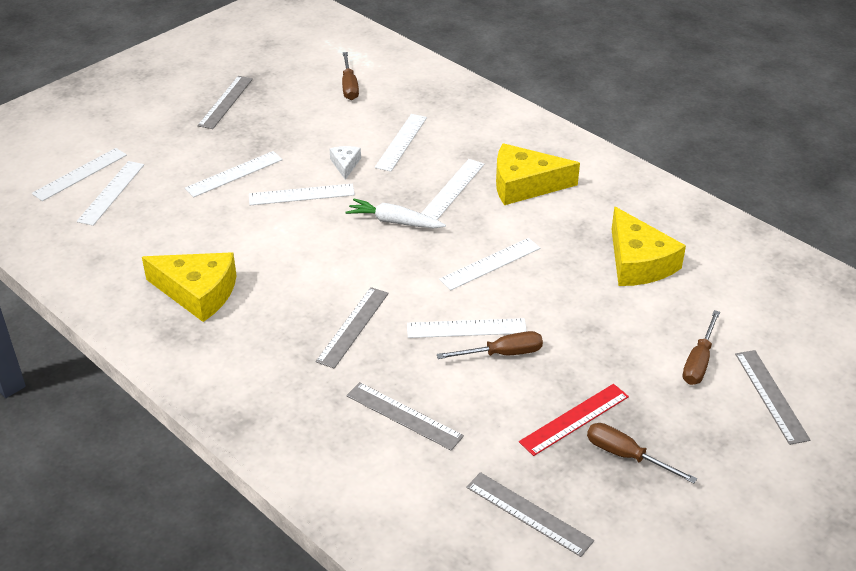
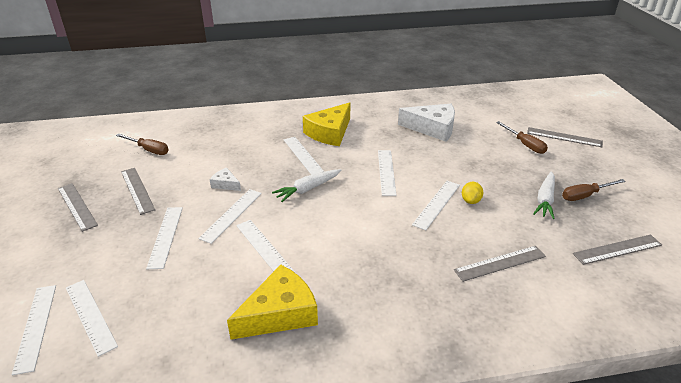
camera: 55 degrees left, 5 degrees down
grey ruler [316,287,389,369] -> grey ruler moved to [121,168,155,215]
white ruler [375,114,427,172] -> white ruler moved to [236,220,295,273]
brown screwdriver [437,331,543,359] -> yellow lemon [462,182,483,204]
red ruler [519,384,629,456] -> white carrot [533,171,555,219]
yellow cheese [612,207,686,286] -> white cheese [398,104,455,142]

